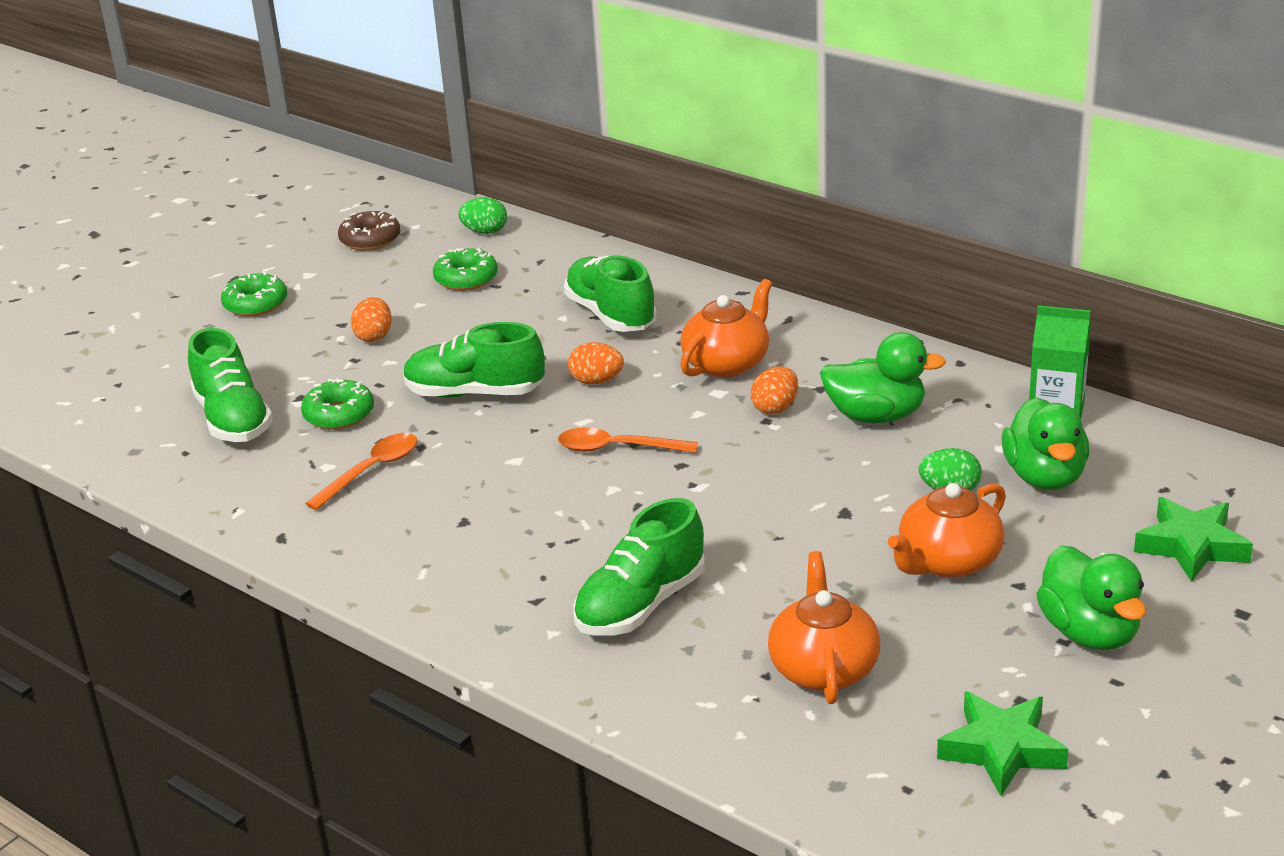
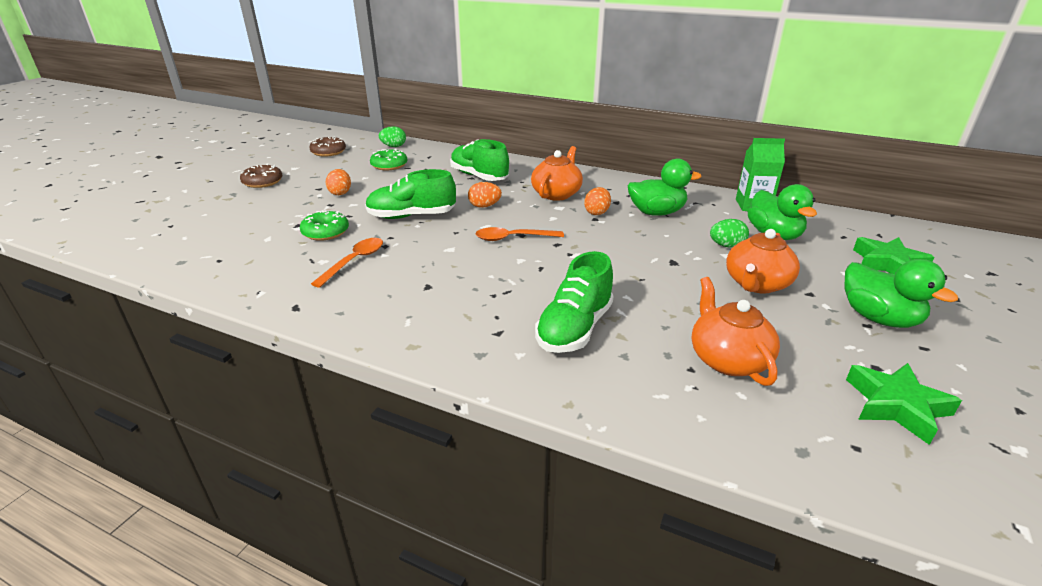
camera: 15 degrees left, 0 degrees up
green shoe [188,328,273,442] -> none
green donut [221,271,287,317] -> brown donut [240,164,283,188]

